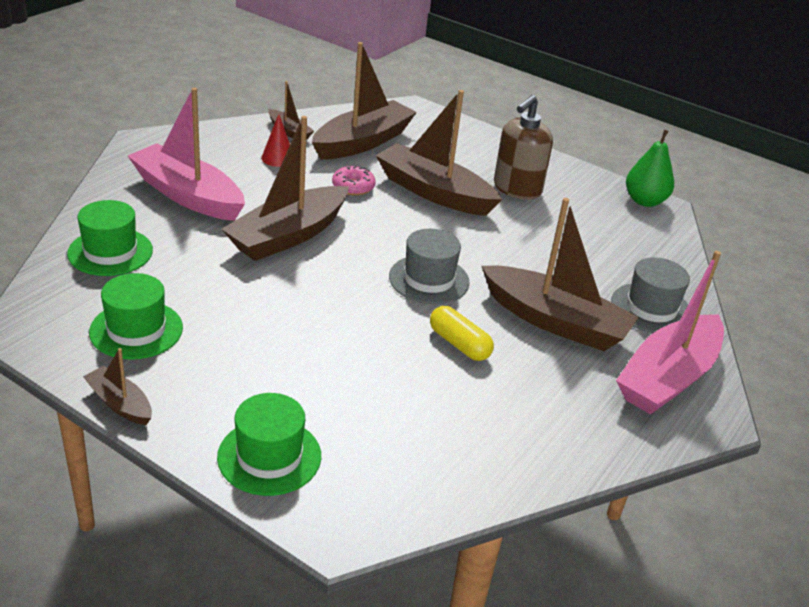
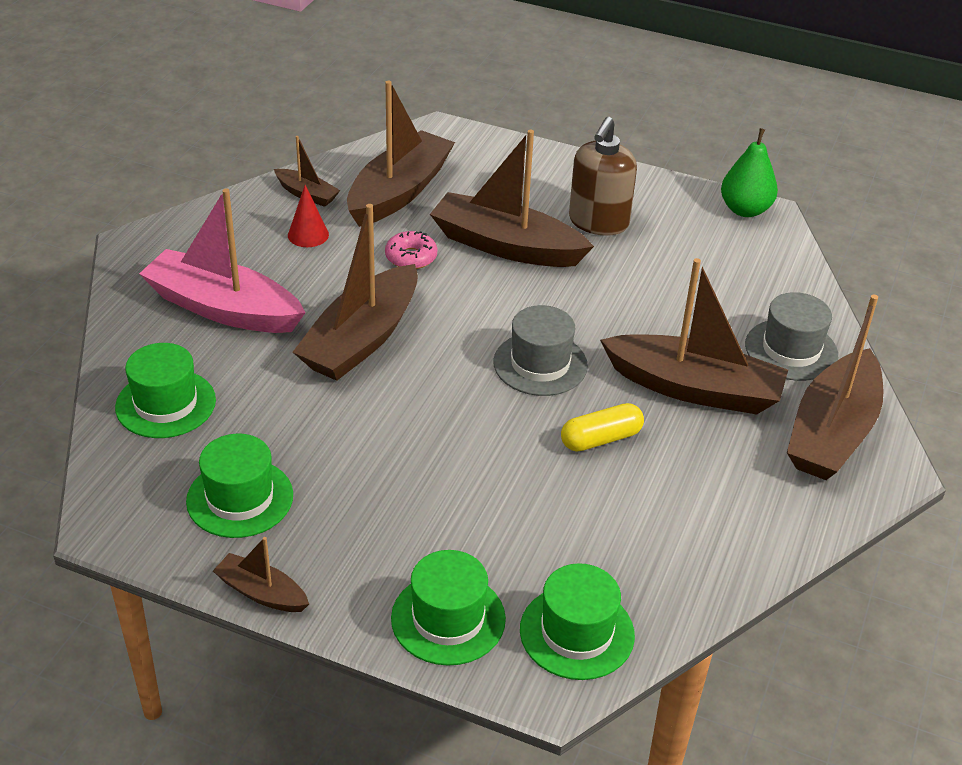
camera: 10 degrees left, 5 degrees up
yellow capsule [430,306,494,361] -> yellow capsule turned 60 degrees counterclockwise [561,403,644,452]
pink boat [616,251,724,414] -> brown boat [787,295,884,480]
none -> green hat [520,563,635,680]

